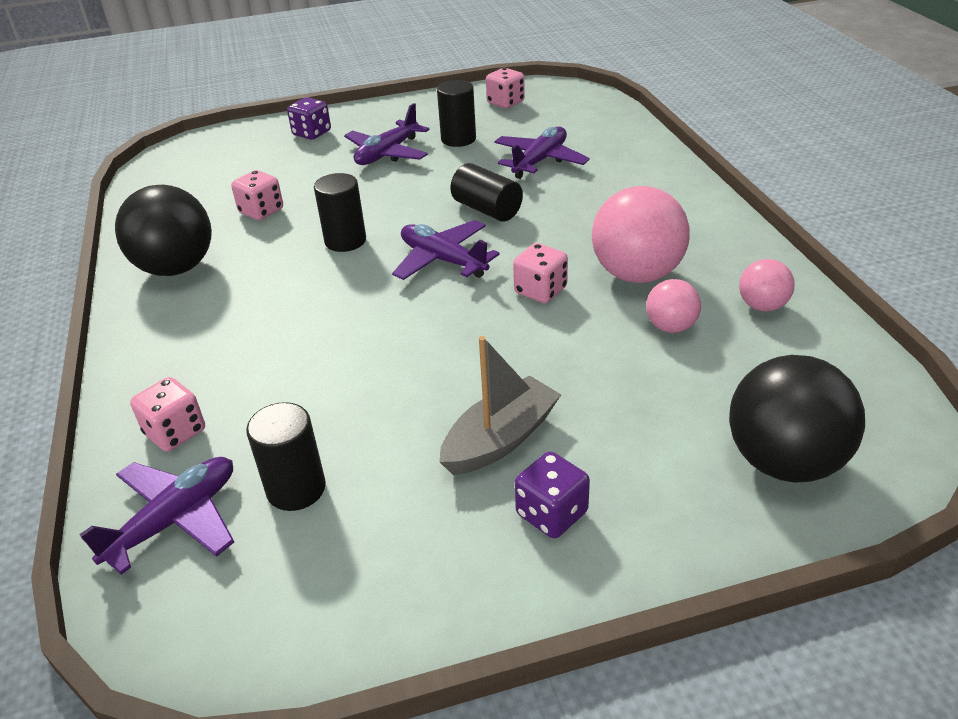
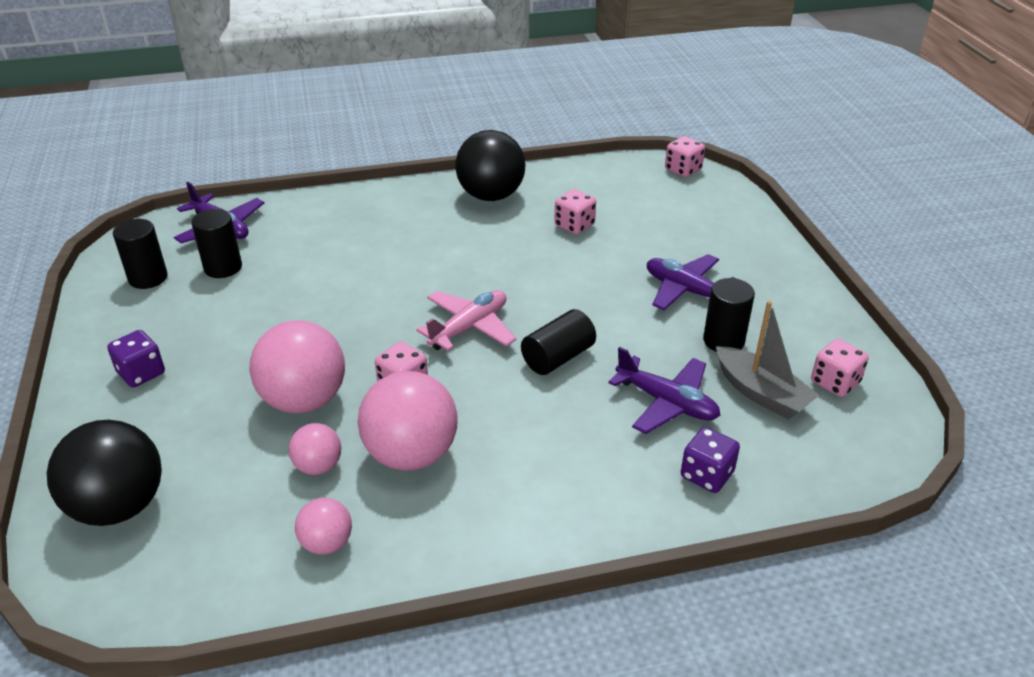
camera: 90 degrees right, 0 degrees up
pink dice [130,377,205,452] -> pink dice moved to [665,136,705,177]
purple dice [287,97,331,140] -> purple dice moved to [681,427,740,493]
black cylinder [314,173,366,252] -> black cylinder moved to [113,219,168,289]
purple plane [392,220,500,280] -> pink plane [416,290,517,351]
grey boat [439,336,561,475] -> grey boat moved to [716,301,820,419]
none -> pink ball [250,320,345,413]

